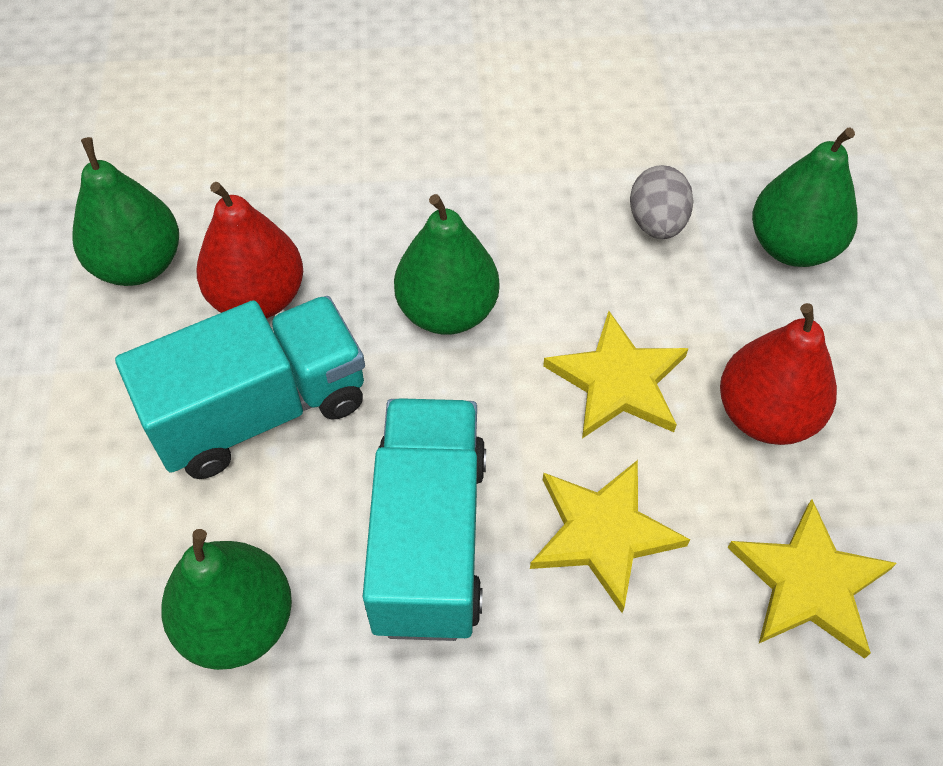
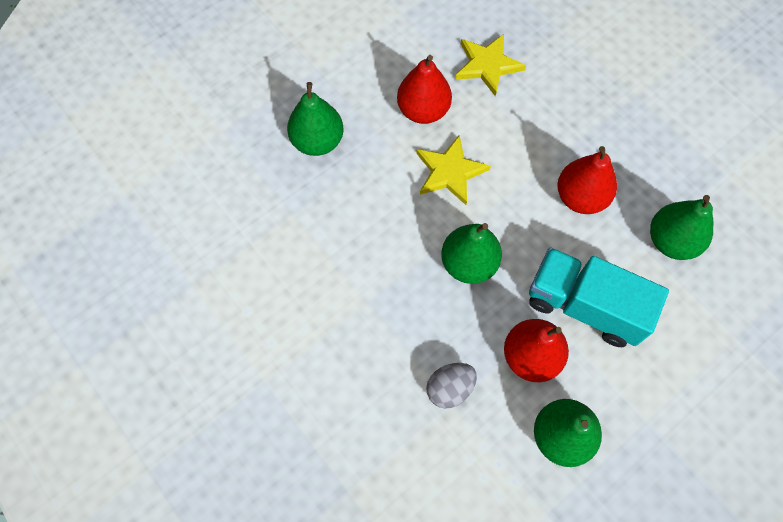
camera: 125 degrees left, 10 degrees up
turquoise truck [363,398,486,641] -> red pear [557,146,617,214]
yellow star [530,460,690,613] -> none
grey egg [630,165,694,239] -> grey egg moved to [426,363,477,409]

